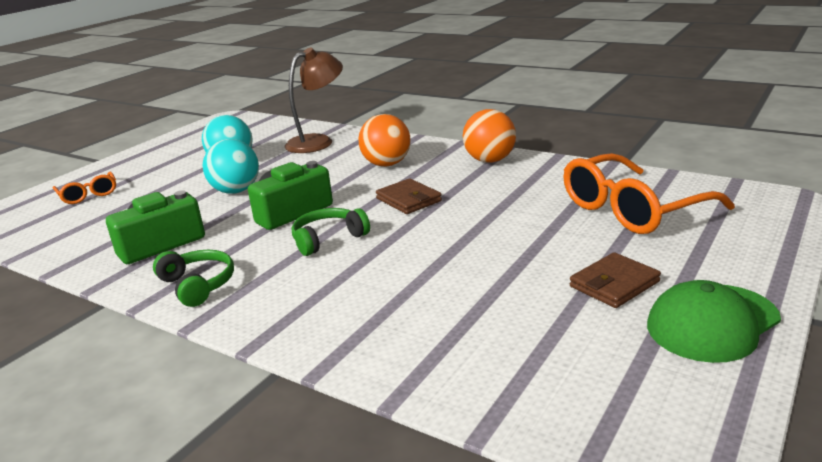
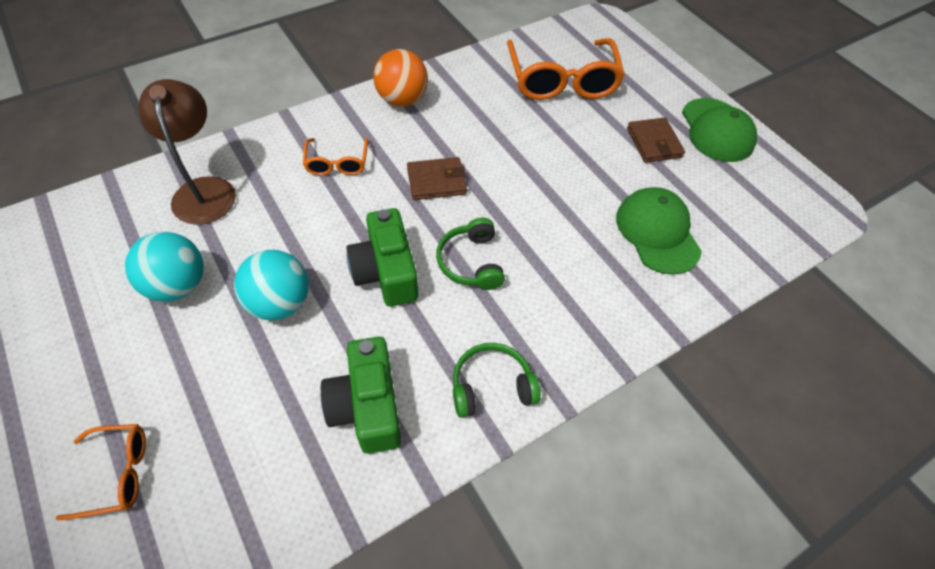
camera: 70 degrees left, 30 degrees up
orange ball [359,114,411,166] -> orange glasses [303,138,368,176]
none -> green cap [616,187,702,275]

